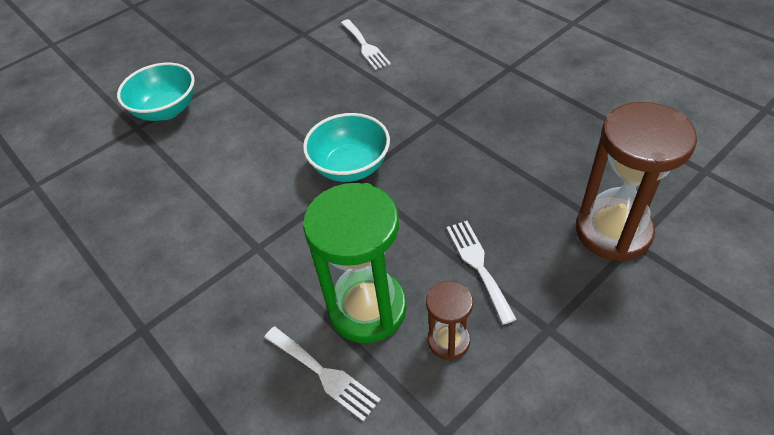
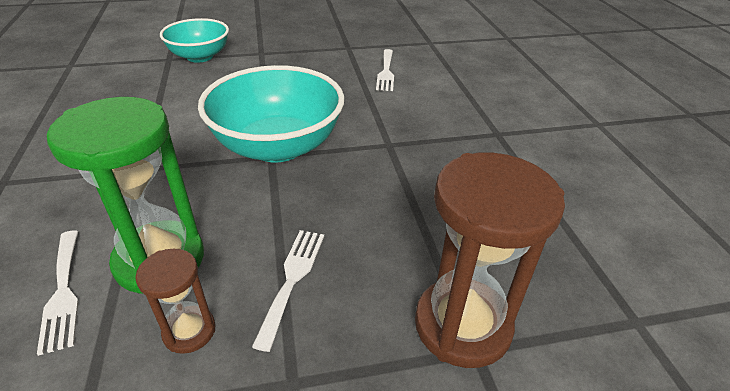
camera: 25 degrees right, 10 degrees down
turquoise bowl [303,113,390,182] -> turquoise bowl [198,65,344,162], size x1.58

